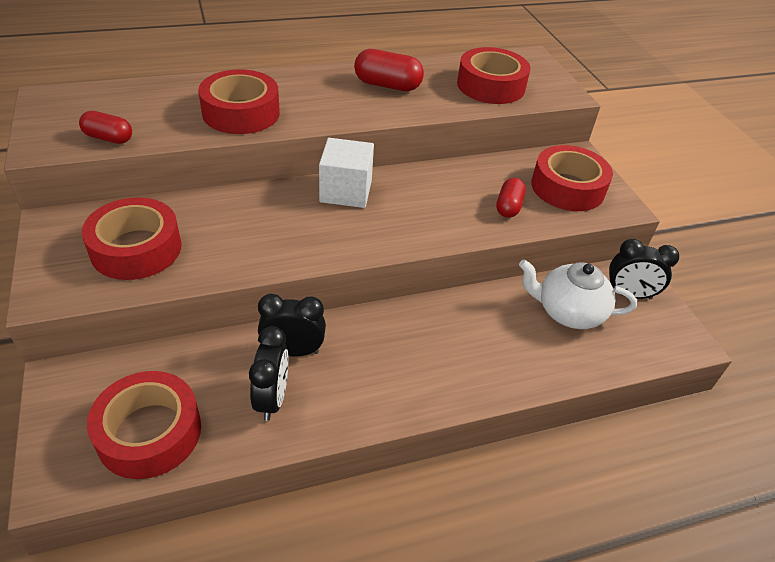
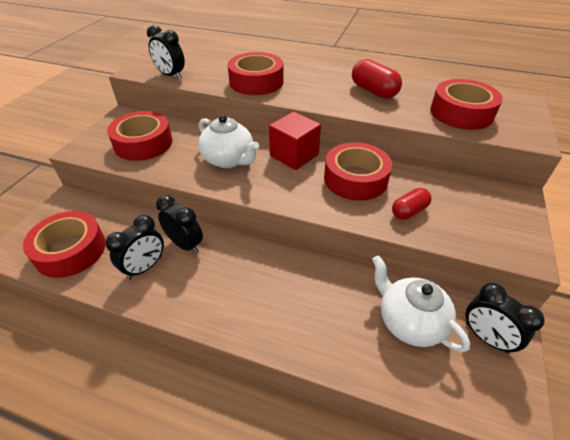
camera: 40 degrees right, 0 degrees up
red capsule [79,111,132,144] -> black clock [147,25,185,79]
white cube [319,138,374,208] -> red cube [269,111,321,170]
red tape [531,145,613,211] -> red tape moved to [324,142,392,201]
none -> white teapot [198,115,259,168]

